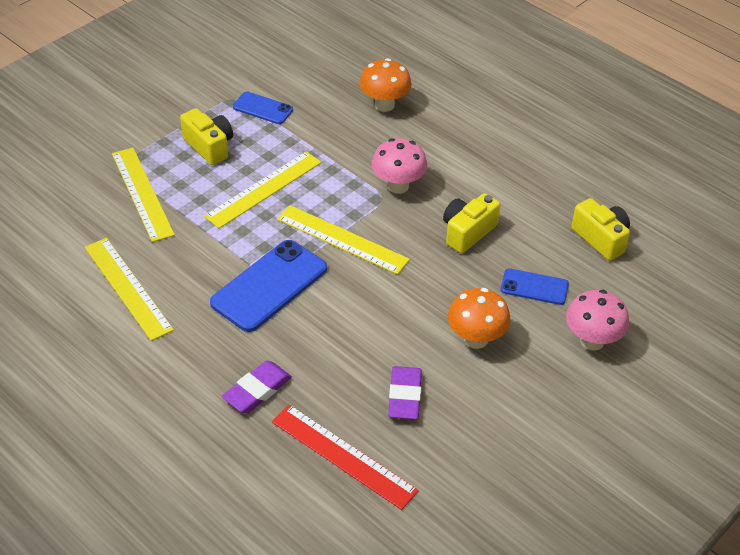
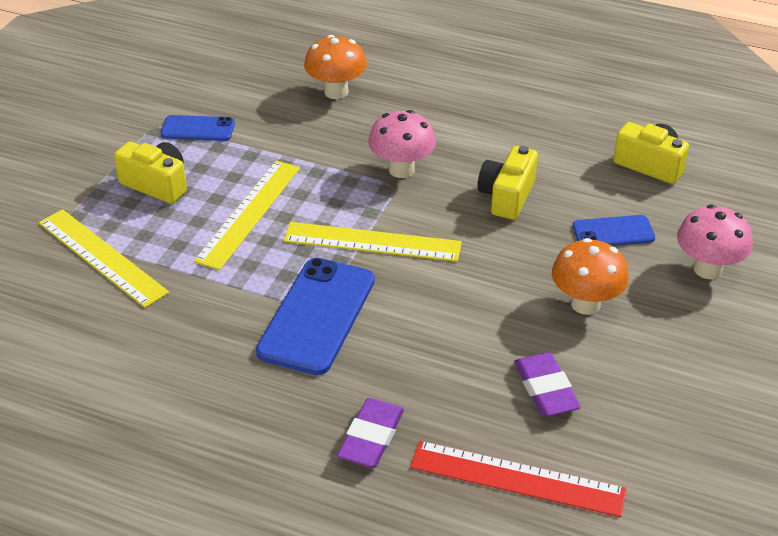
camera: 20 degrees left, 5 degrees down
yellow ruler [85,238,174,341] -> none

